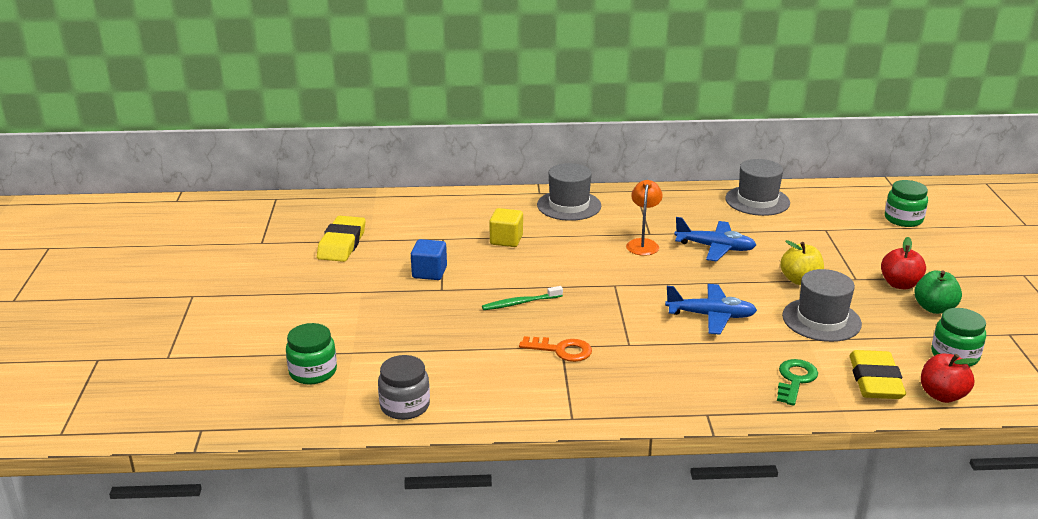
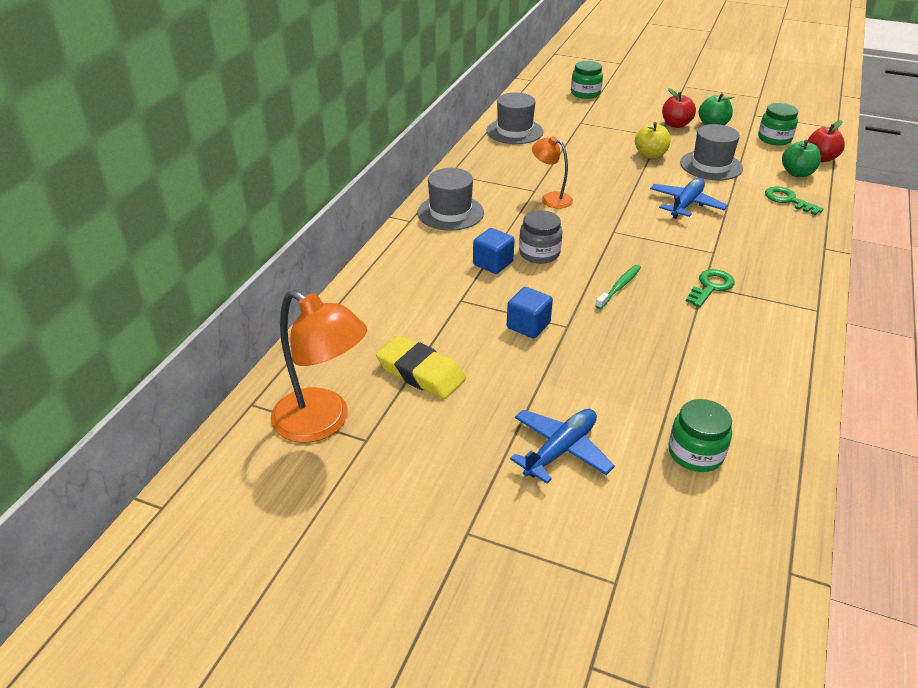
camera: 65 degrees left, 10 degrees up
grey jar [378,355,430,420] -> grey jar moved to [519,210,563,264]
green toothbrush [482,286,563,310] -> green toothbrush turned 150 degrees counterclockwise [595,265,641,309]
yellow cube [489,208,523,247] -> blue cube [473,228,515,274]
orange key [519,336,592,362] -> green key [686,269,735,307]
blue plane [674,217,756,262] -> blue plane moved to [510,409,615,484]
yellow eraser [850,350,906,399] -> green apple [782,140,821,177]
none -> orange lamp [271,290,367,443]

